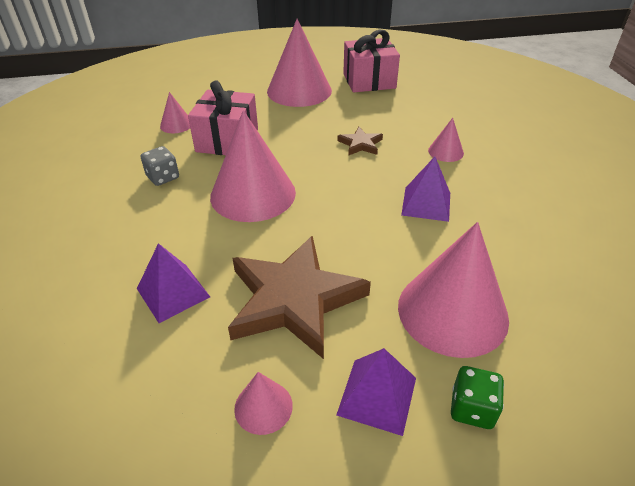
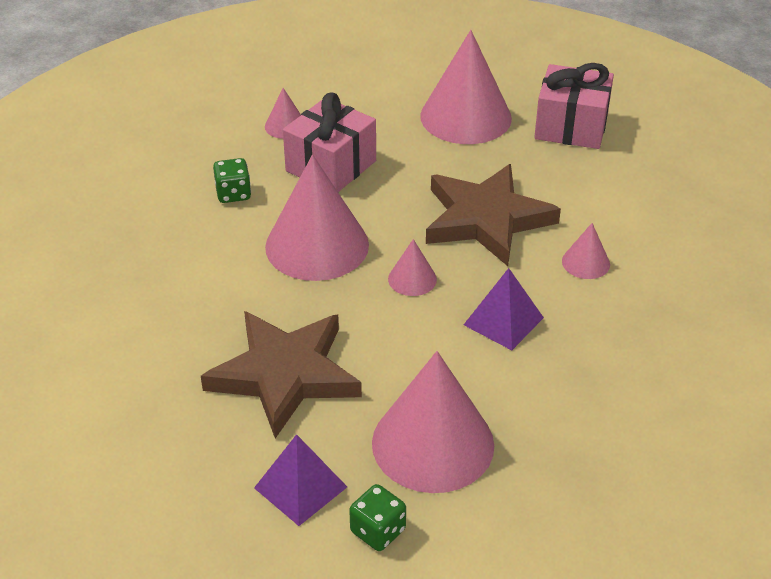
camera: 25 degrees right, 0 degrees up
purple pyramid [137,243,210,323] -> none
grey dice [141,146,179,186] -> green dice [213,158,251,203]
pink cone [234,372,293,435] -> pink cone moved to [388,239,437,296]
brown star [338,127,383,156] -> brown star [426,164,561,266], size x2.24

